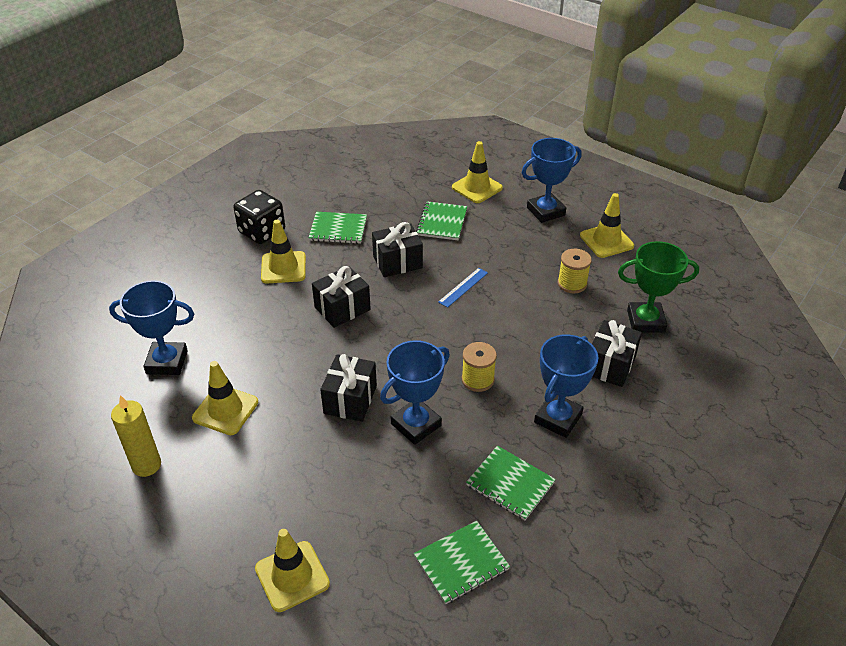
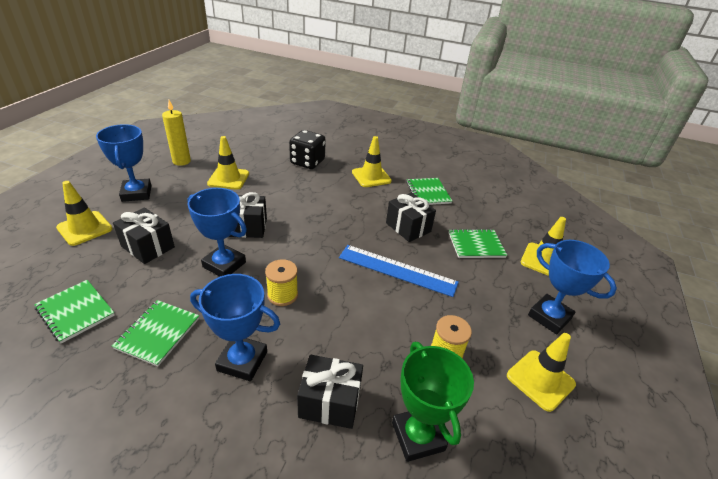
camera: 70 degrees right, 5 degrees down
blue trophy [109,280,194,375] -> blue trophy moved to [96,124,152,202]
black dice [233,190,285,244] -> black dice moved to [289,130,326,169]
black gift [312,266,371,328] -> black gift moved to [113,207,175,264]
blue ruler [438,268,488,308] -> blue ruler [339,245,459,297], size x1.92

